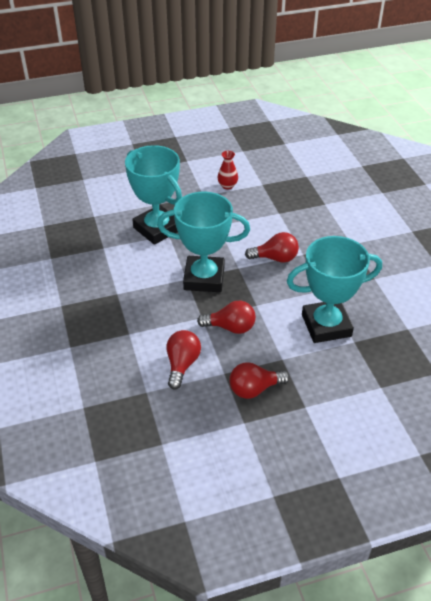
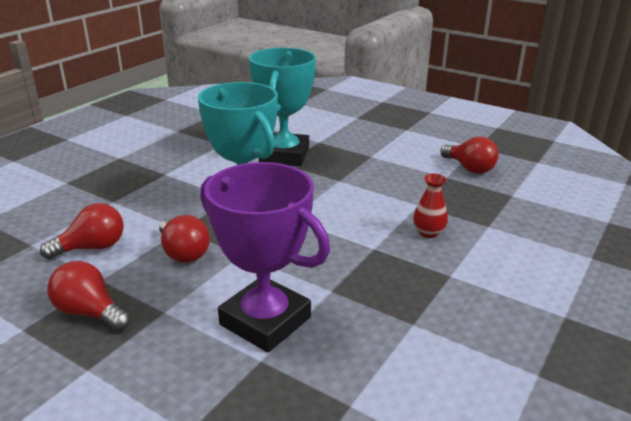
camera: 50 degrees right, 15 degrees down
red vase [217,151,238,190] -> red vase moved to [413,174,448,238]
red light bulb [245,232,299,263] -> red light bulb moved to [440,136,499,174]
turquoise trophy [287,236,382,343] -> purple trophy [200,162,330,353]

